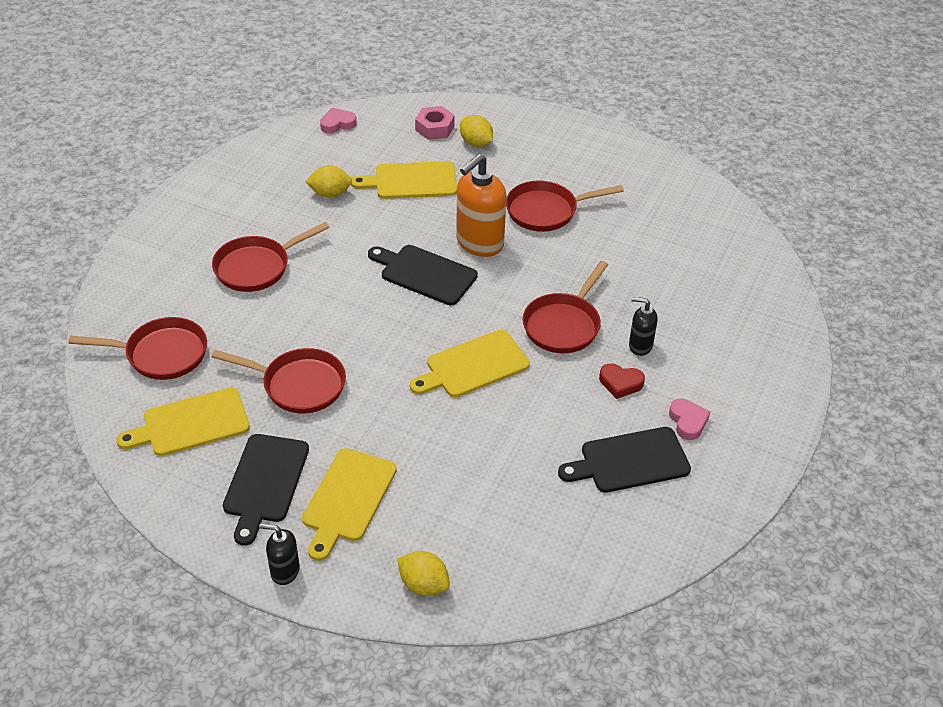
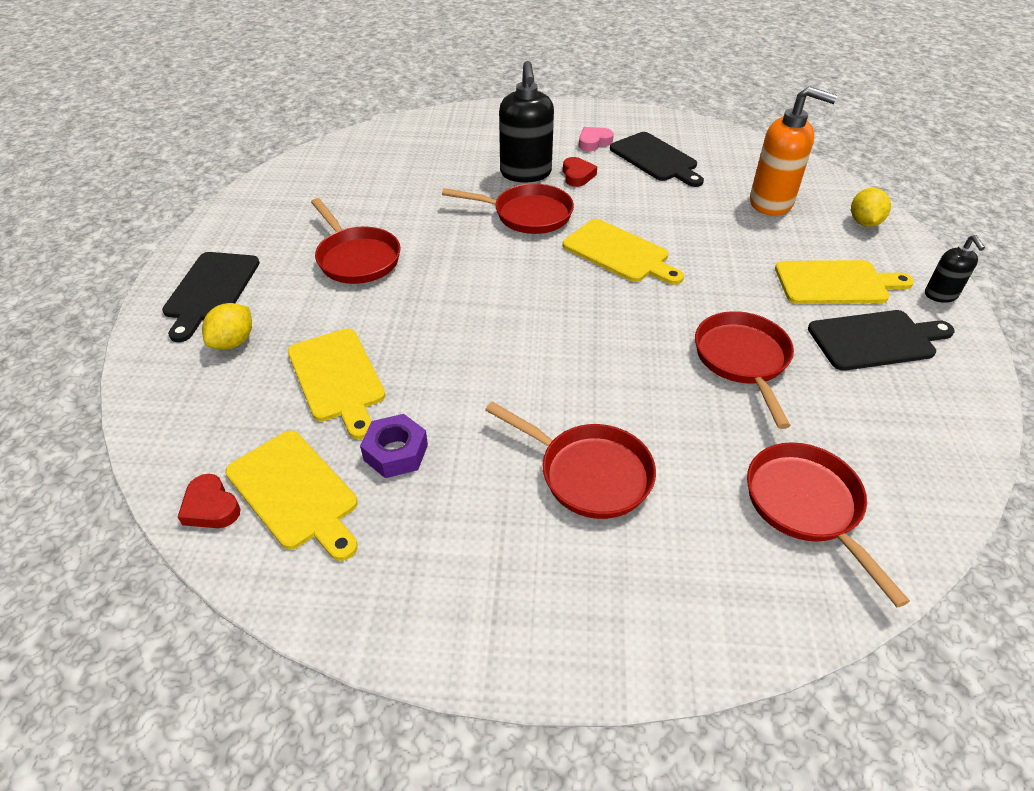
camera: 110 degrees left, 0 degrees up
yellow cutting board [116,387,250,456] -> yellow cutting board moved to [225,430,358,561]
yellow lemon [306,165,352,197] -> purple nut [360,414,428,478]
pink heart [320,108,357,134] -> red heart [178,474,241,528]
black cutting board [368,245,478,305] -> black cutting board moved to [162,252,260,342]
pink nut [415,106,455,140] -> none
orange soap dispenser [456,154,506,257] -> orange soap dispenser moved to [750,86,837,216]
black soap dispenser [629,297,658,356] -> black soap dispenser [499,61,554,182], size x1.87

